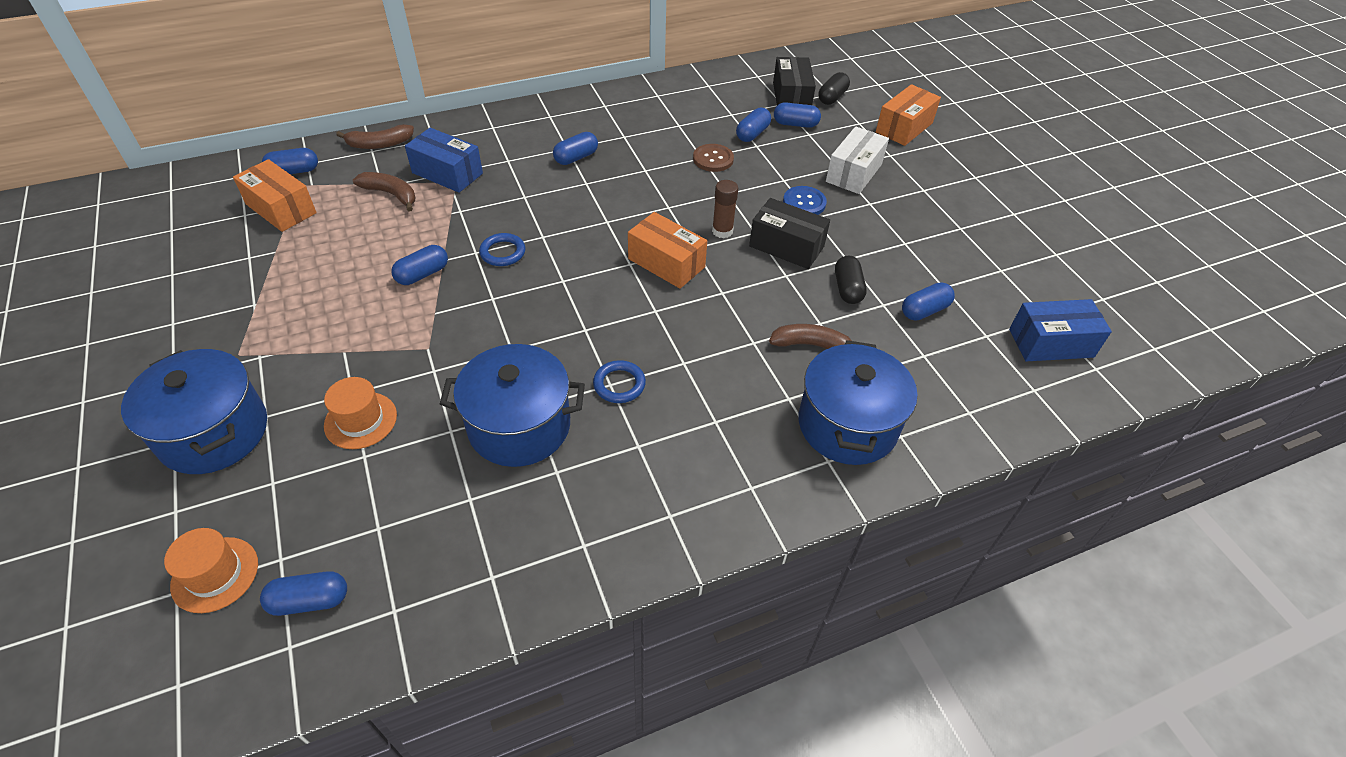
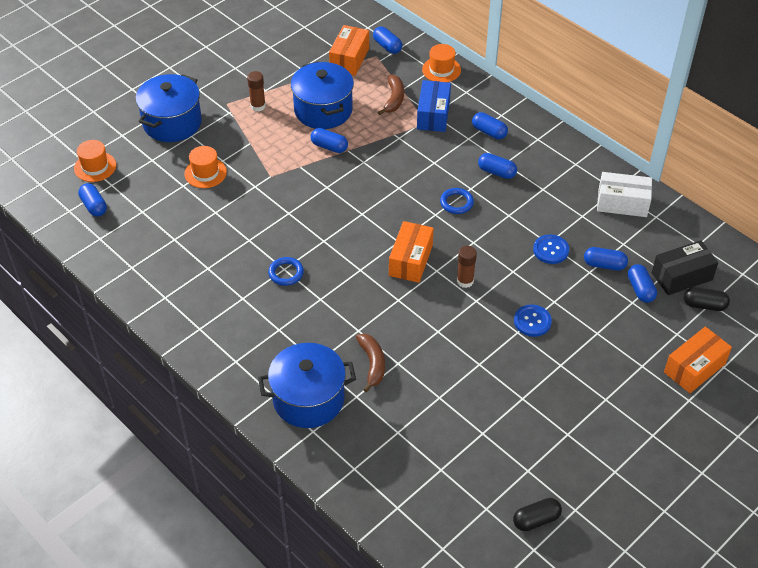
camera: 70 degrees right, 0 degrees up
brown banana [336,124,414,149] -> orange hat [422,44,461,82]
blue pot [440,344,585,467] -> blue pot moved to [291,62,354,129]
blue ring [479,233,525,266] -> blue ring moved to [440,188,474,214]
brown button [693,144,734,172] -> blue button [533,234,569,264]
black box [749,198,830,269] -> none
white box [826,126,889,194] -> white box moved to [597,172,652,217]
black capsule [835,256,867,304] -> black capsule moved to [513,498,562,531]
orange box [876,84,941,146] -> orange box turned 60 degrees counterclockwise [664,327,732,393]
blue capsule [902,282,955,320] -> blue capsule moved to [472,112,508,139]
blue box [1009,299,1112,362] -> none
none -> brown glue stick [247,71,266,112]

